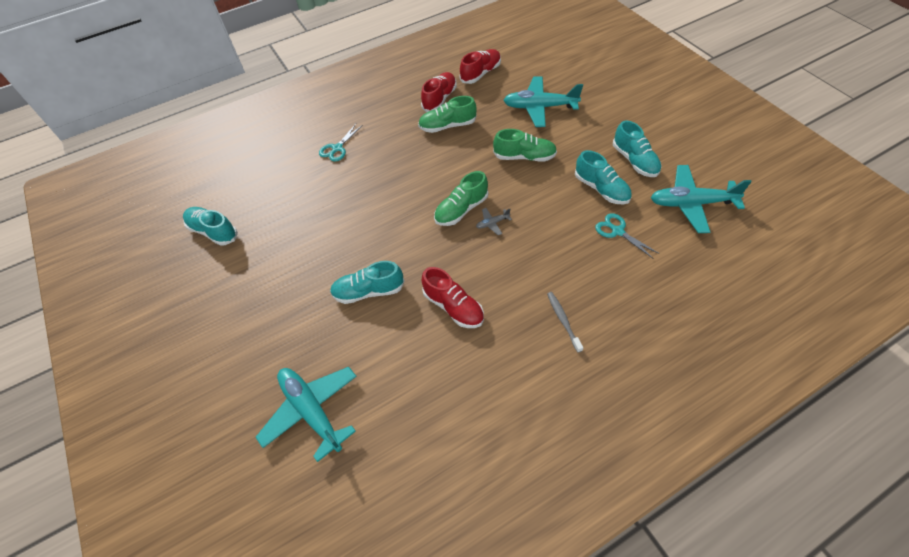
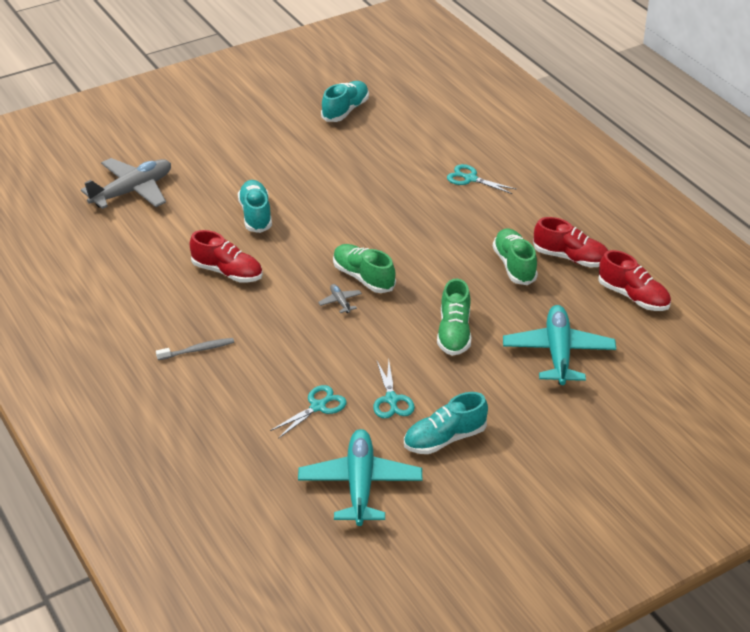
camera: 85 degrees right, 15 degrees down
turquoise plane [256,367,357,462] -> grey plane [81,158,171,209]
red shoe [421,267,484,328] -> red shoe turned 105 degrees counterclockwise [190,230,263,282]
turquoise shoe [575,150,632,204] -> turquoise scissors [373,360,415,419]

